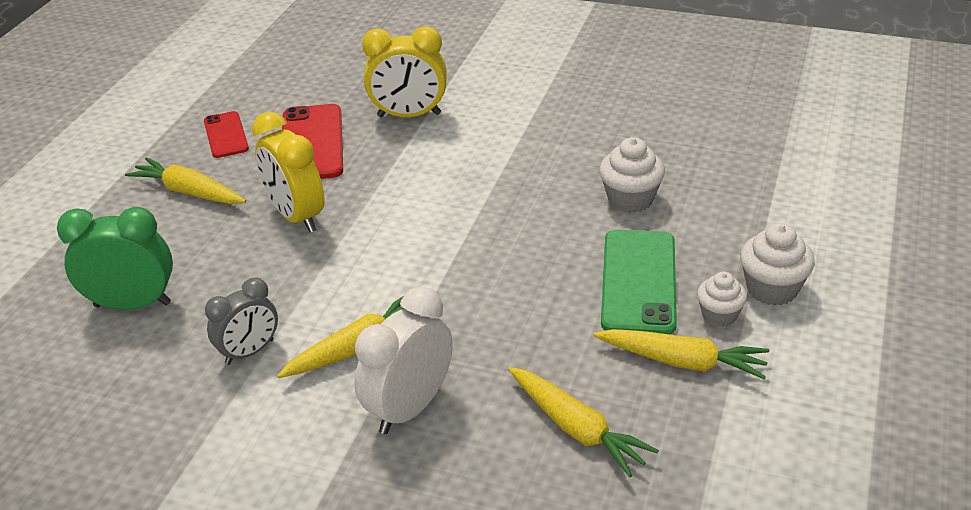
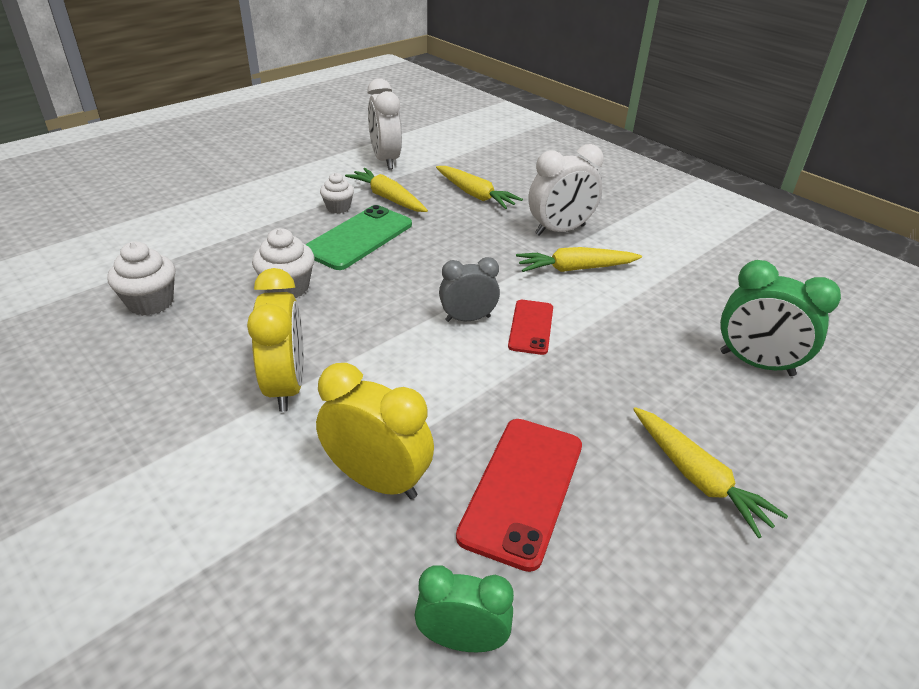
camera: 155 degrees left, 0 degrees up
red phone [204,111,249,158] -> red phone moved to [508,300,553,355]
grey clock [205,278,278,365] -> grey clock moved to [439,257,500,322]
yellow clock [252,112,324,232] -> yellow clock moved to [247,268,304,412]
yellow carrot [508,367,659,477] -> yellow carrot turned 150 degrees clockwise [436,166,523,209]
white cupcake [740,223,815,306] -> white cupcake moved to [107,242,175,316]
none -> white clock [367,78,402,169]
none -> green clock [415,565,514,652]

